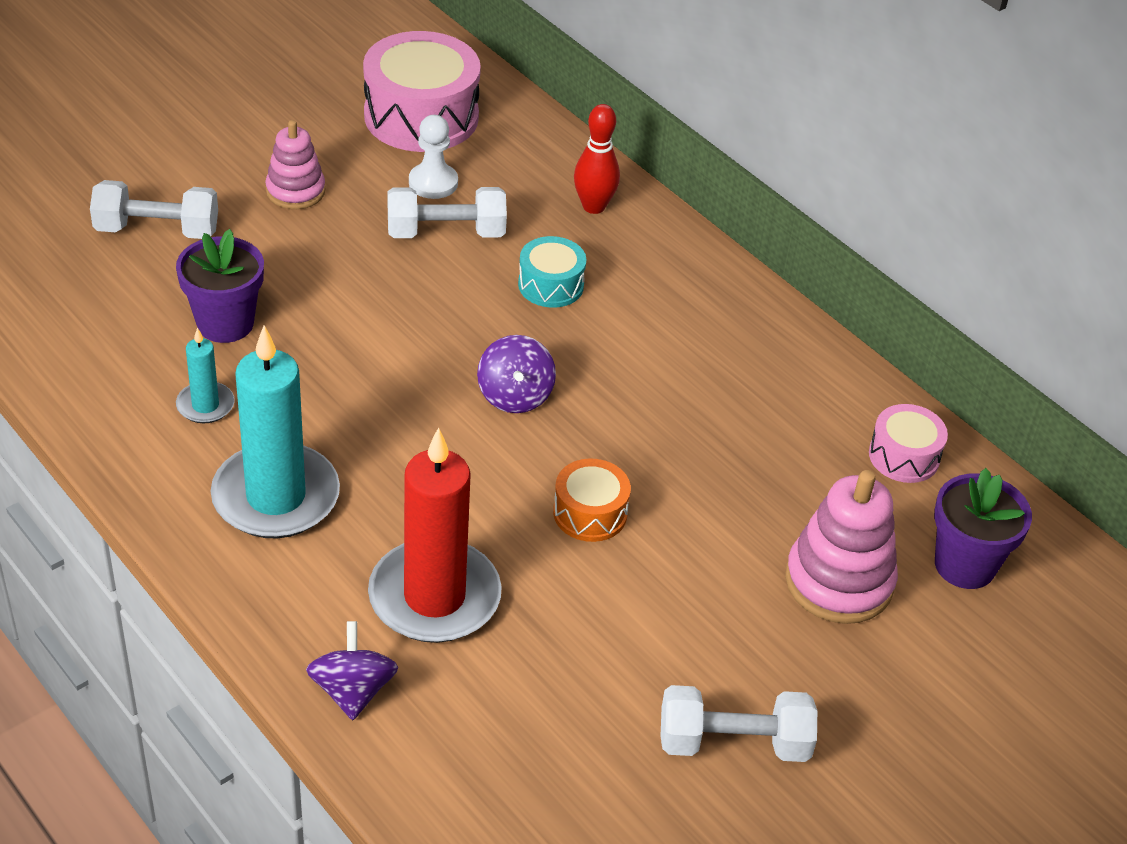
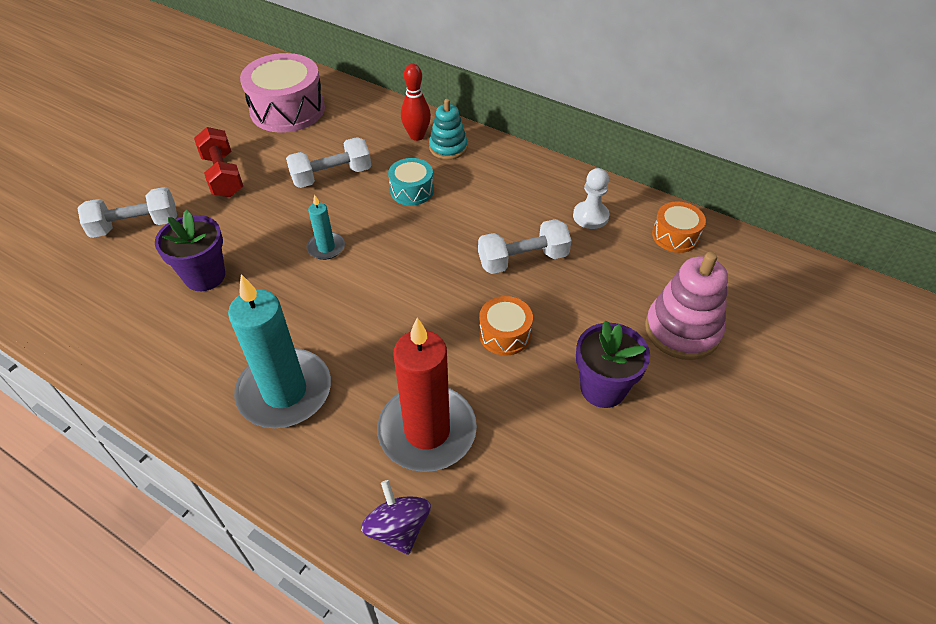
camera: 15 degrees left, 5 degrees up
turquoise candle [176,327,235,423] -> turquoise candle moved to [307,194,345,260]
pink stacking toy [265,120,325,209] -> red dumbbell [194,127,243,197]
white pawn [409,115,458,199] -> white pawn moved to [573,168,610,229]
purple spinning top [477,335,556,413] -> none
white dumbbell [661,685,817,762] -> white dumbbell moved to [478,219,572,274]
pink drum [869,404,948,483] -> orange drum [652,202,706,253]
purple flower pot [934,468,1032,589] -> purple flower pot moved to [576,320,650,408]
none -> turquoise stacking toy [429,99,467,160]

